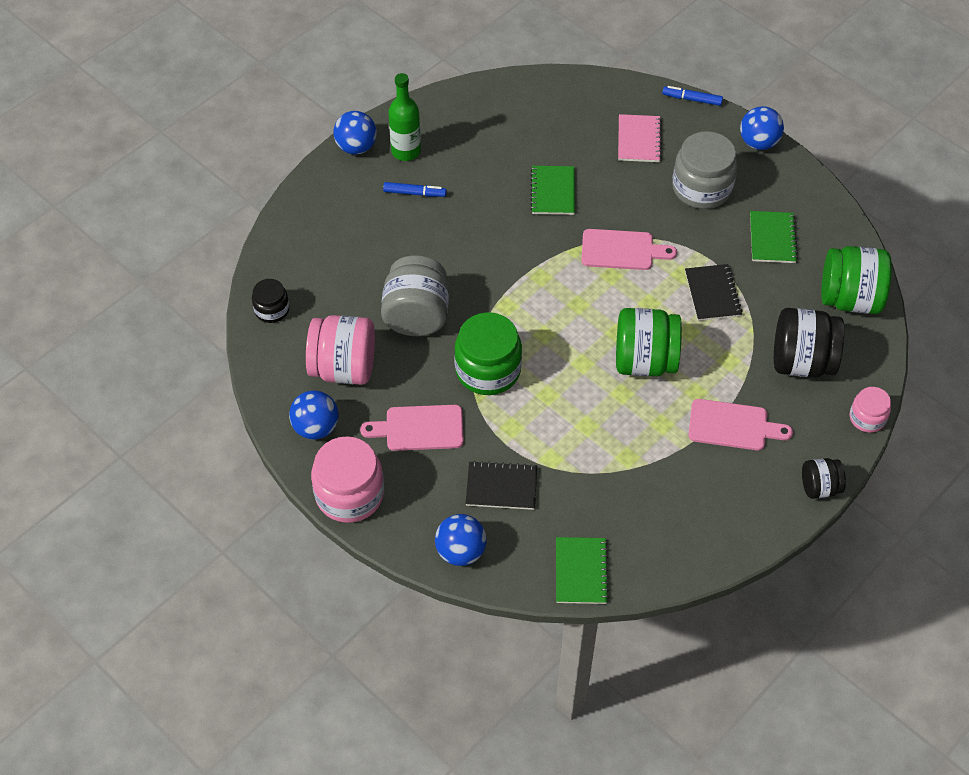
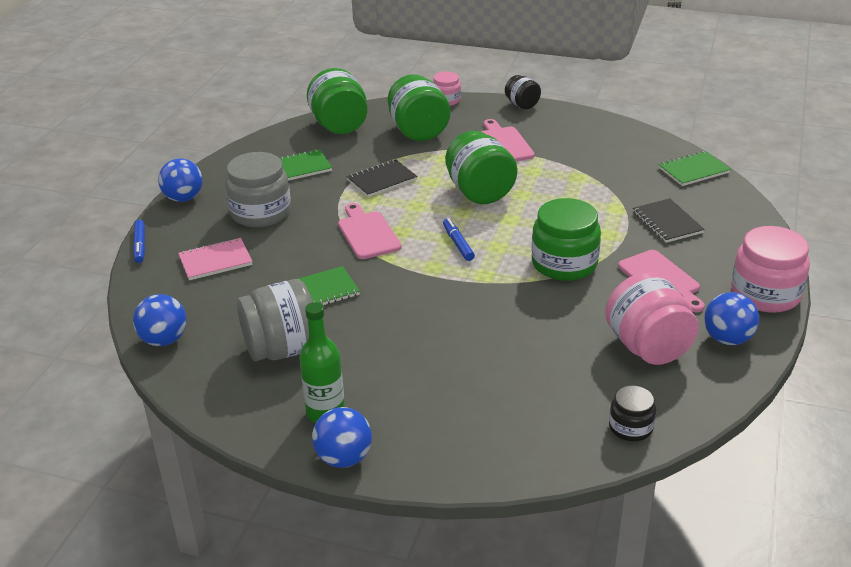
camera: 115 degrees left, 20 degrees down
grey jar [381,255,449,336] -> grey jar moved to [237,279,313,361]
blue marker [383,182,447,197] -> blue marker moved to [443,218,475,261]
blue ball [435,514,486,566] -> blue ball moved to [133,294,187,346]
black jar [774,308,844,378] -> green jar [388,74,451,141]

